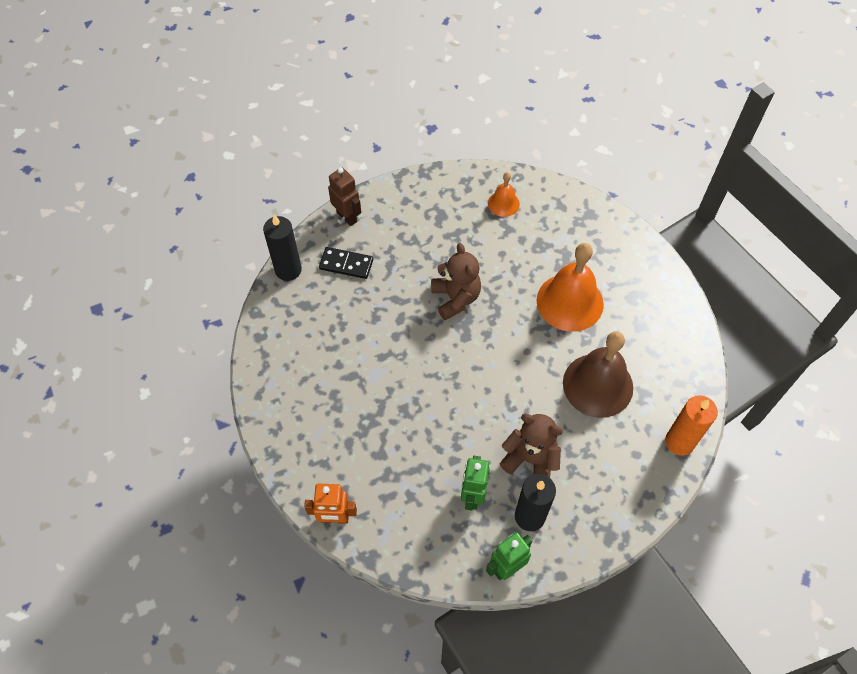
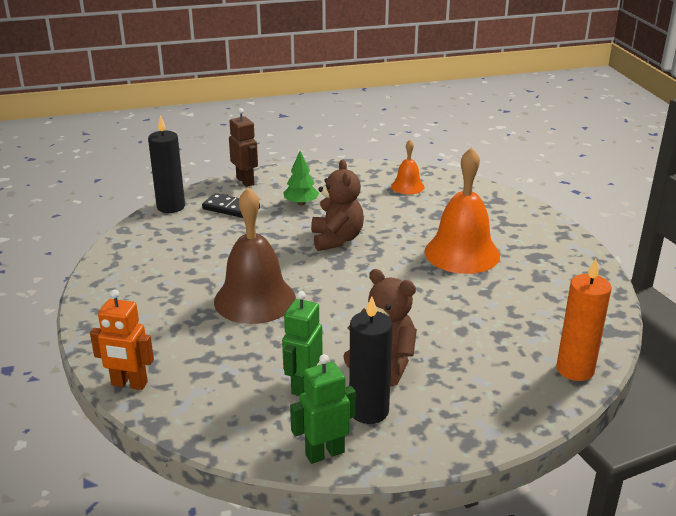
camera: 10 degrees right, 30 degrees down
brown bell [563,331,633,418] -> brown bell moved to [214,187,296,324]
none -> green tree [283,151,319,205]

